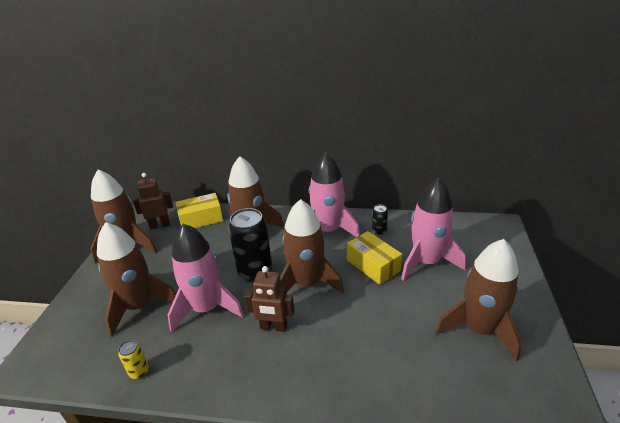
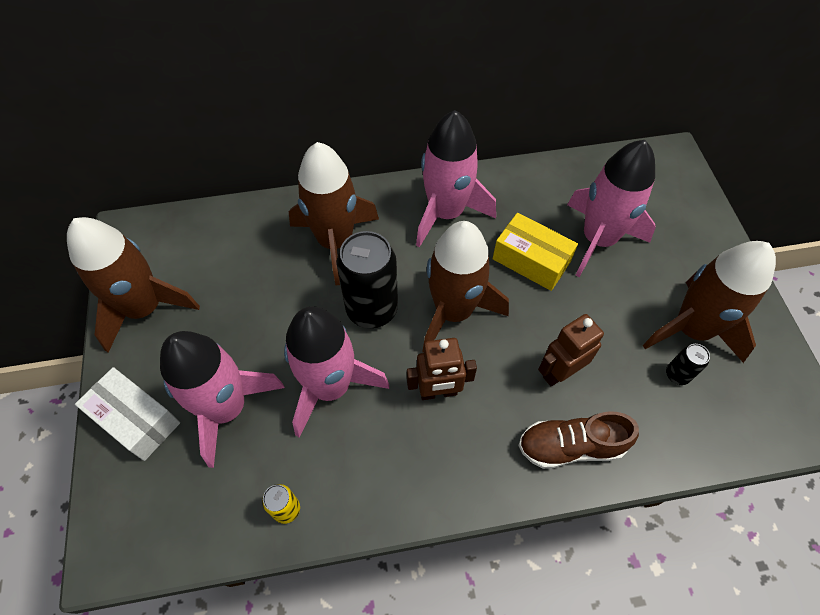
camera: 20 degrees left, 25 degrees up
brown rocket [97,222,176,336] -> pink rocket [160,331,285,468]
brown robot [133,173,173,229] -> brown robot moved to [538,314,604,386]
yellow box [176,193,223,228] -> none
black can [372,204,388,235] -> black can moved to [666,344,710,385]
none -> white box [75,367,180,461]
none -> brown shoe [518,412,639,469]

